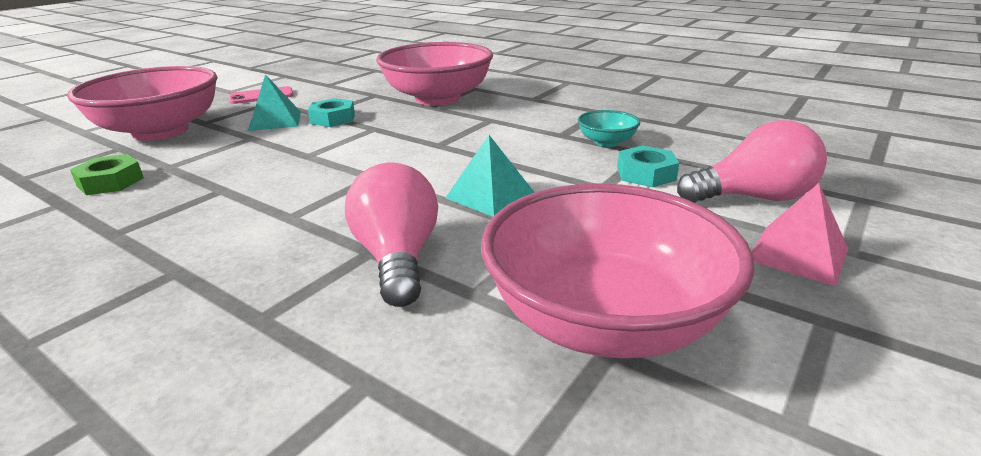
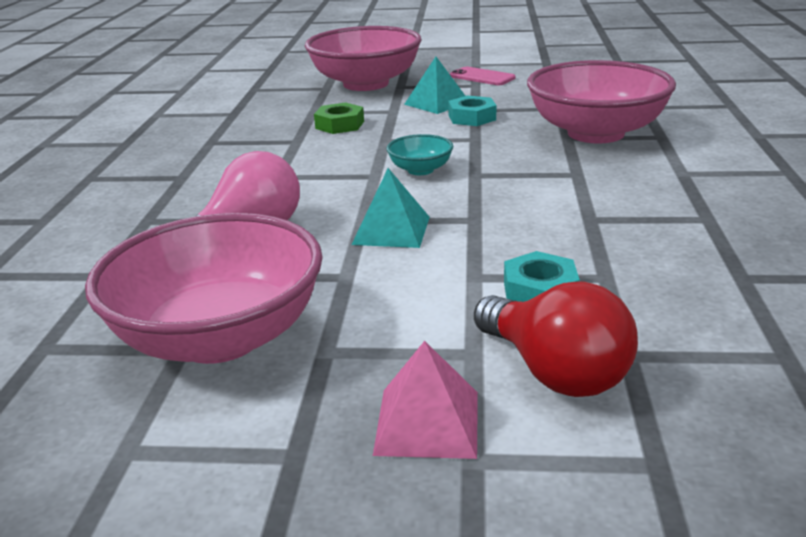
camera: 60 degrees right, 0 degrees up
green nut [70,154,144,195] -> green nut moved to [314,102,364,134]
turquoise bowl [578,110,640,147] -> turquoise bowl moved to [387,134,454,175]
pink light bulb [677,120,827,203] -> red light bulb [474,282,638,397]

